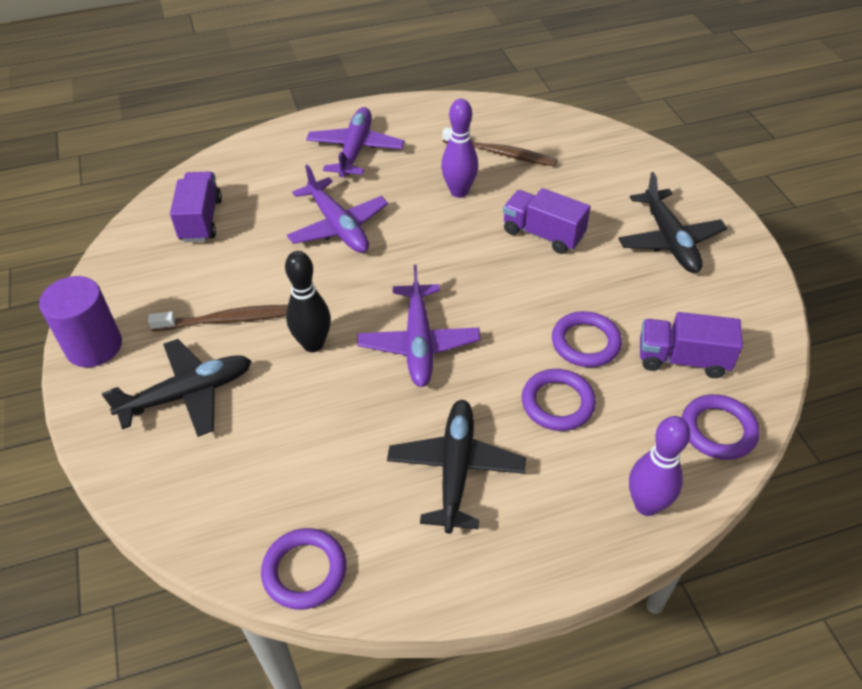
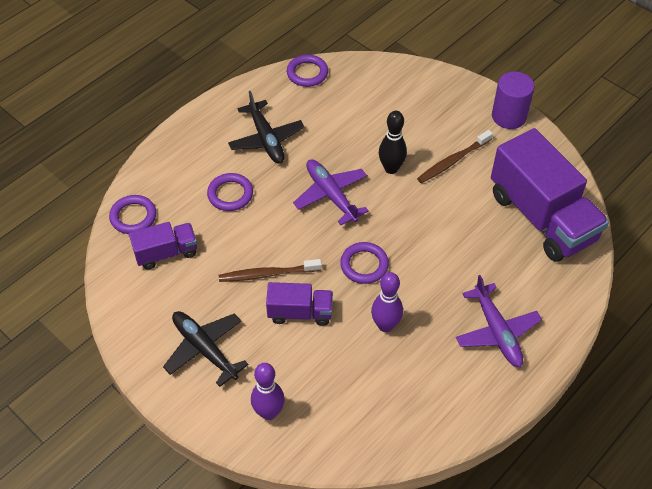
camera: 150 degrees right, 5 degrees up
black plane [102,339,252,437] -> none
purple truck [170,171,222,242] -> purple truck [491,128,609,262], size x1.99
purple plane [287,164,388,253] -> none
brown toothbrush [442,127,557,167] -> brown toothbrush moved to [219,259,322,282]
purple ring [552,311,622,367] -> purple ring moved to [340,242,389,284]
purple bowling pin [629,416,690,516] -> purple bowling pin moved to [251,363,285,420]

